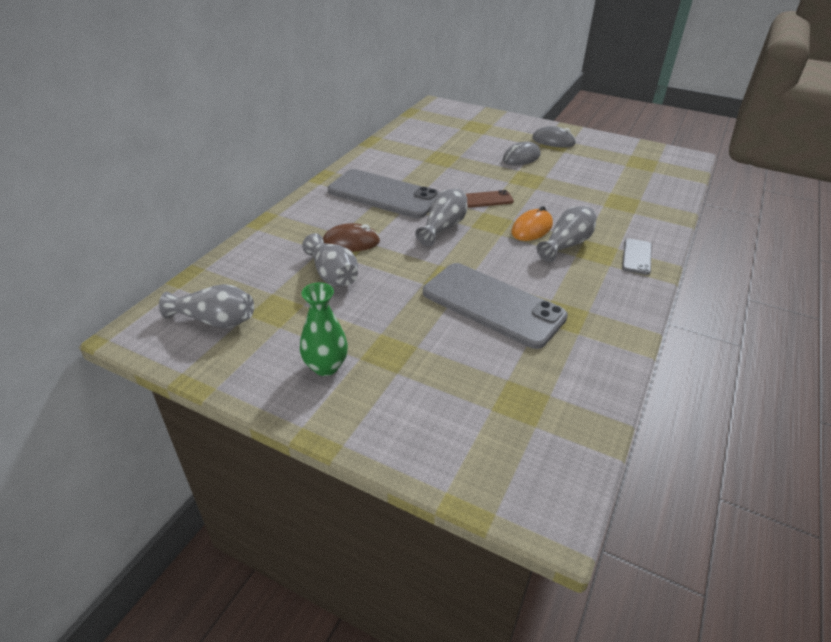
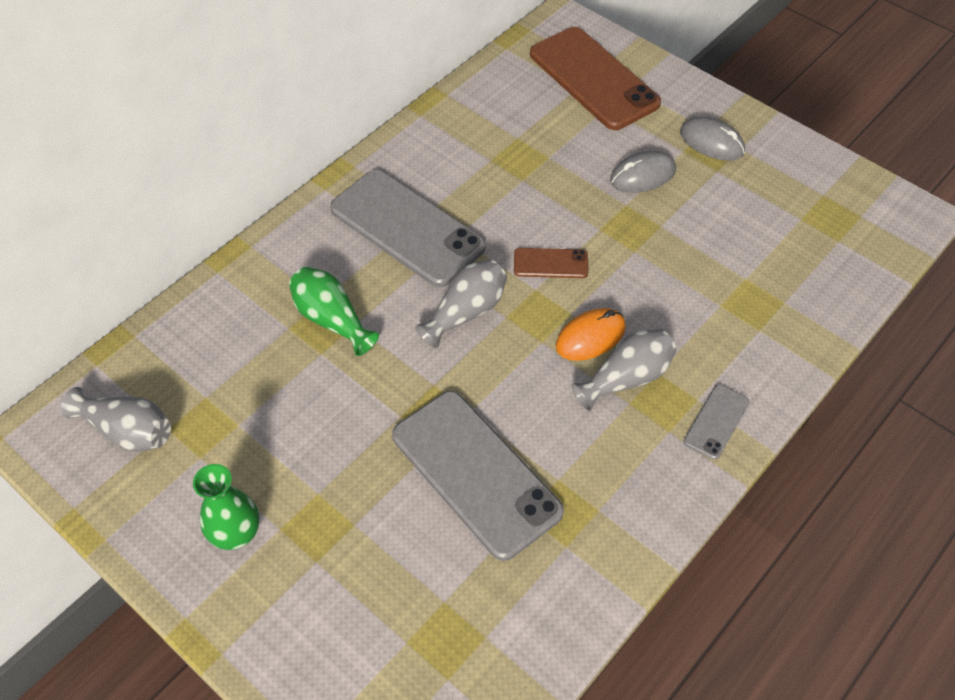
camera: 15 degrees right, 15 degrees up
grey vase [302,233,358,286] -> none
brown mouse [323,223,380,252] -> green vase [289,267,379,356]
none -> brown phone [530,27,661,130]

